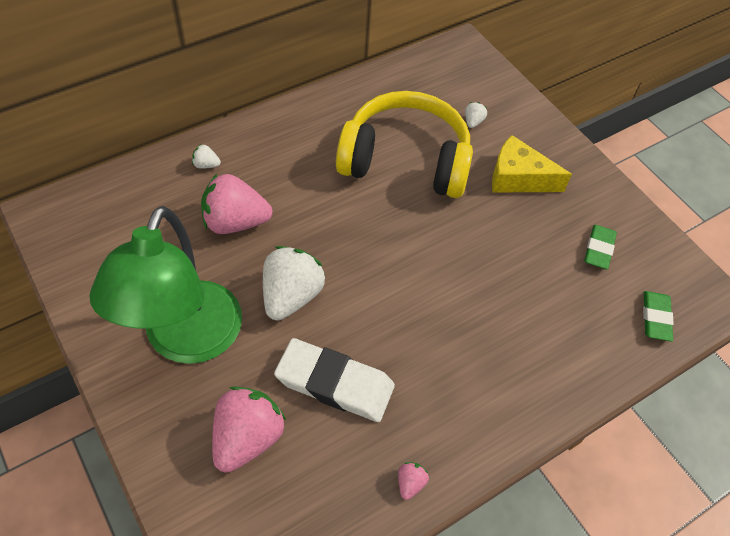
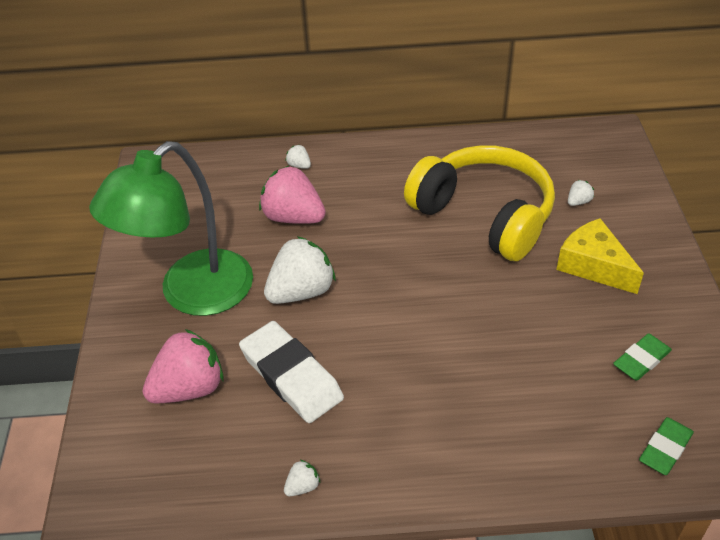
camera: 35 degrees right, 10 degrees down
pink strawberry [398,462,429,500] -> white strawberry [284,460,320,496]

